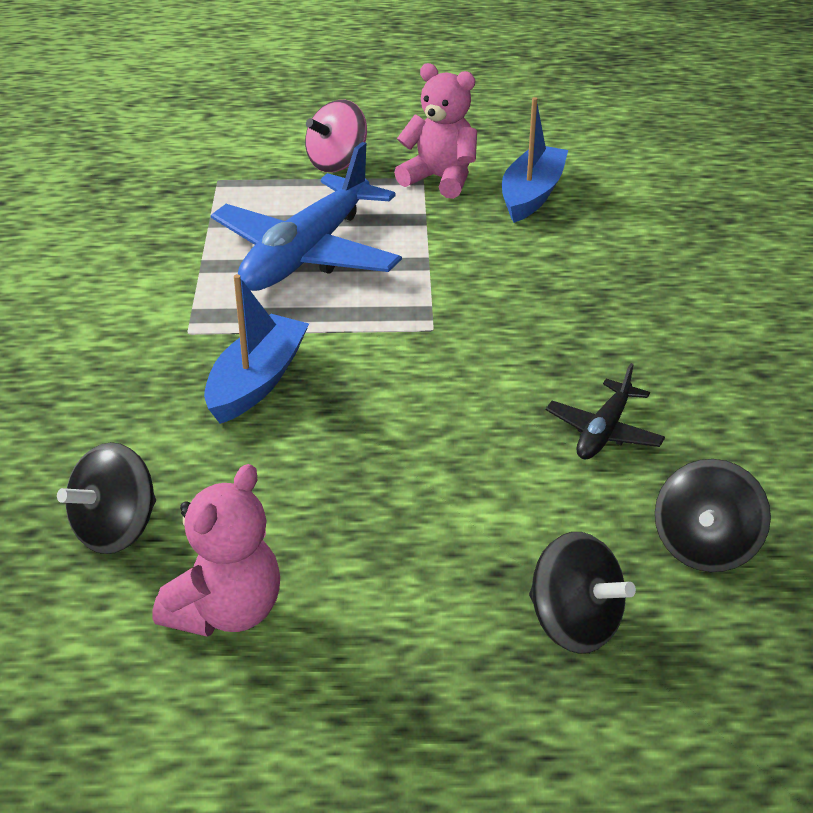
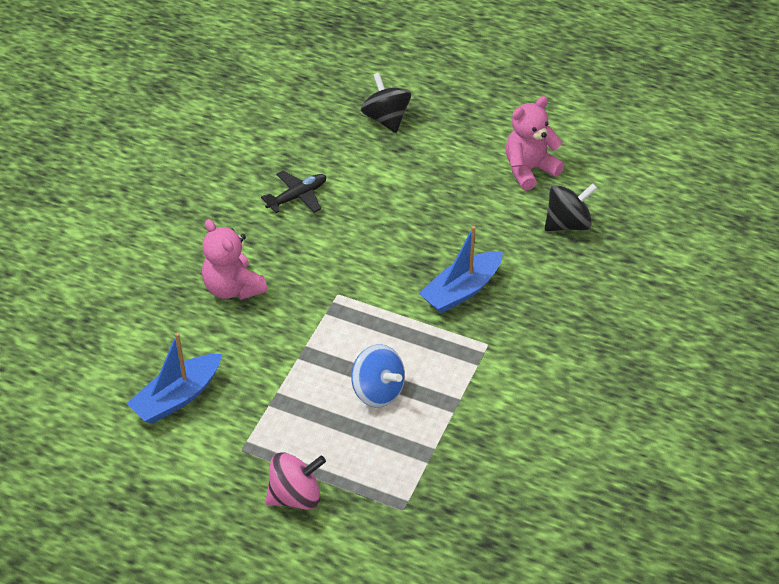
camera: 155 degrees left, 10 degrees up
blue plane [211,142,402,291] -> blue spinning top [351,344,405,408]
pink teddy bear [394,63,477,199] -> pink teddy bear moved to [202,219,267,300]
black spinning top [655,459,771,572] -> none

